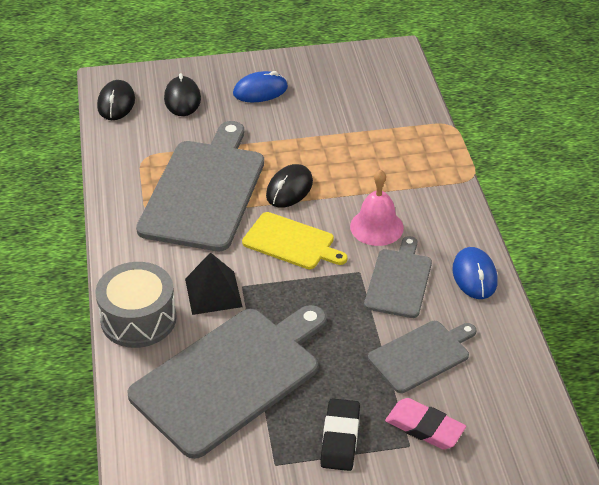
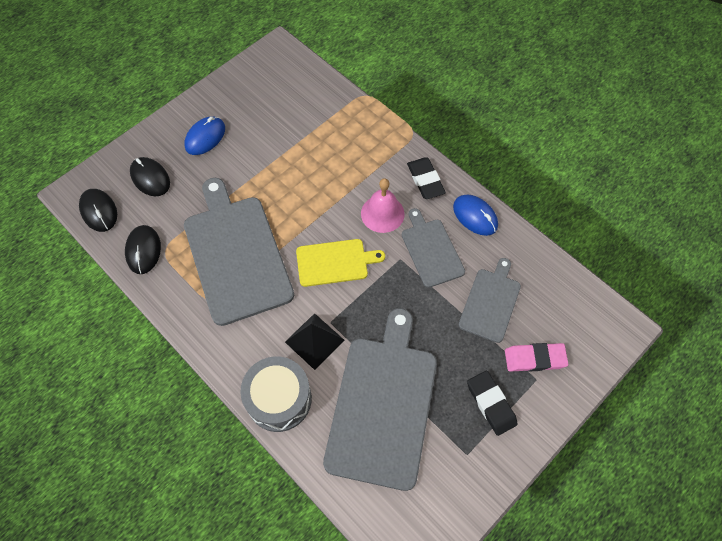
camera: 35 degrees left, 20 degrees up
black mouse [266,164,313,208] -> black mouse moved to [125,225,161,274]
none -> black eraser [407,157,446,199]

